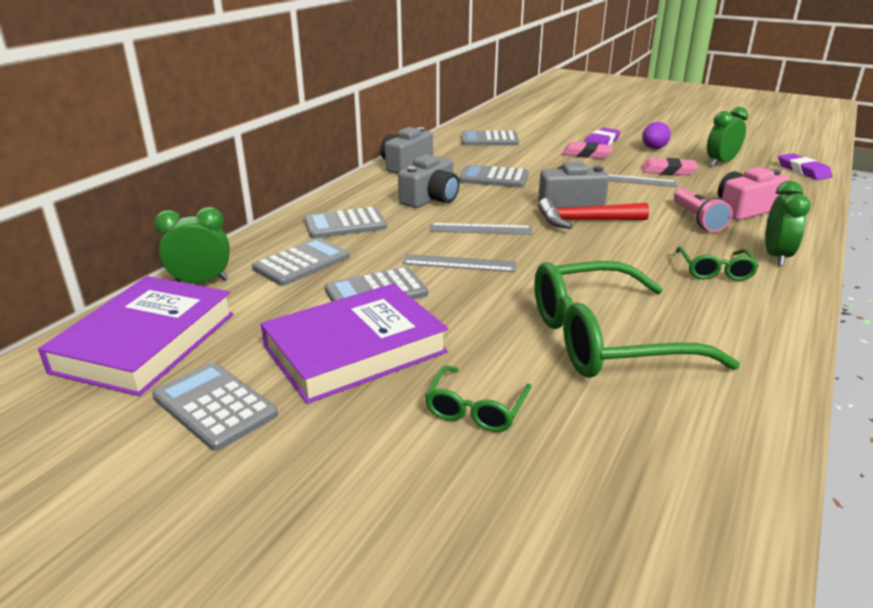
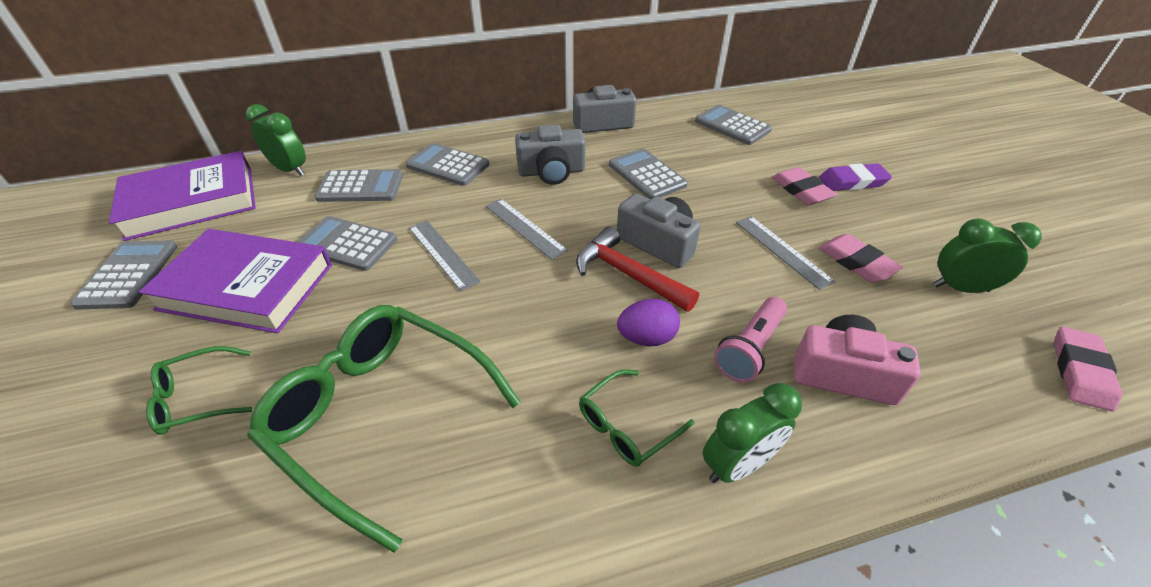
camera: 45 degrees right, 15 degrees up
purple egg [642,122,671,149] -> purple egg moved to [617,299,680,346]
purple eraser [778,153,833,180] -> pink eraser [1054,327,1122,412]

